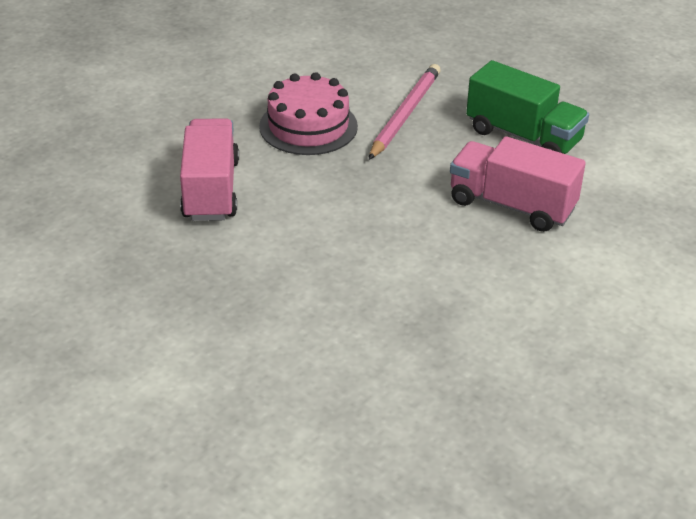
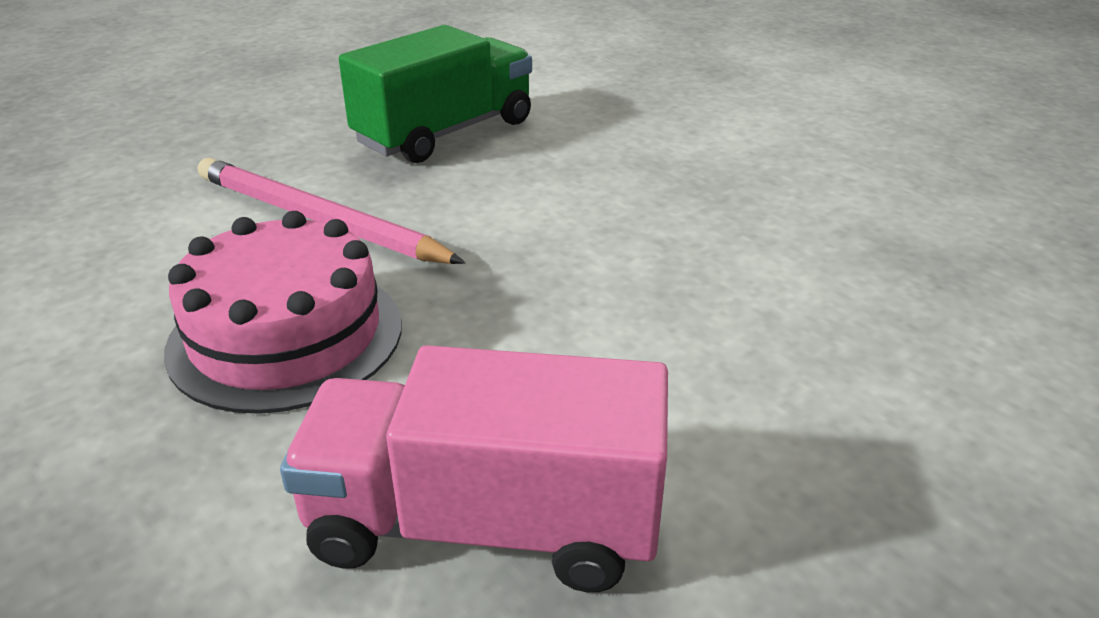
camera: 80 degrees left, 5 degrees down
pink truck [450,136,586,232] -> none

